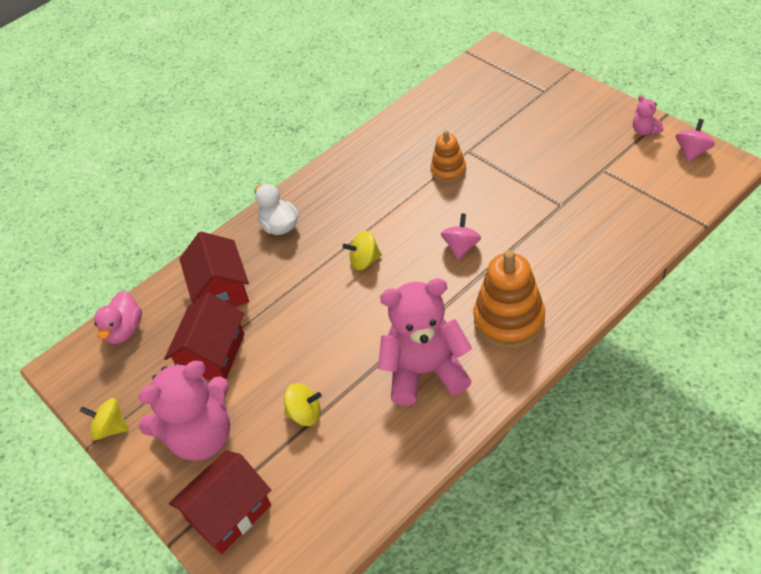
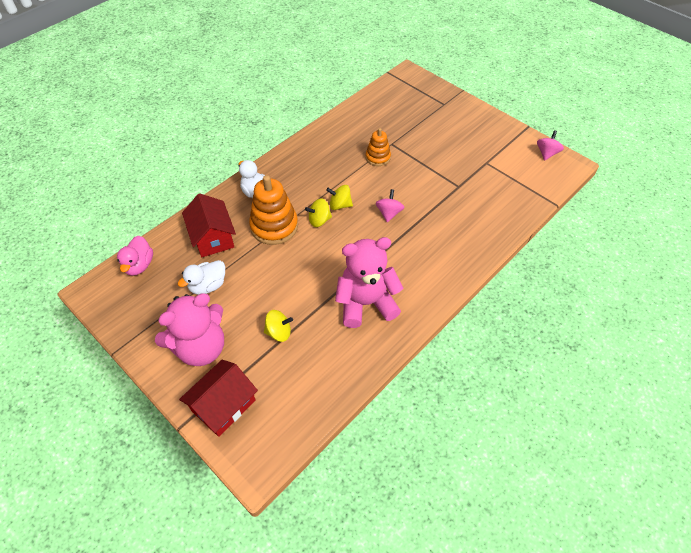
camera: 10 degrees left, 5 degrees up
yellow spinning top [80,398,129,440] -> yellow spinning top moved to [326,185,353,210]
red house [164,292,244,380] -> white duck [177,260,225,295]
orange stacking toy [474,250,545,348] -> orange stacking toy moved to [249,175,298,245]
pink teddy bear [633,95,664,136] -> none

